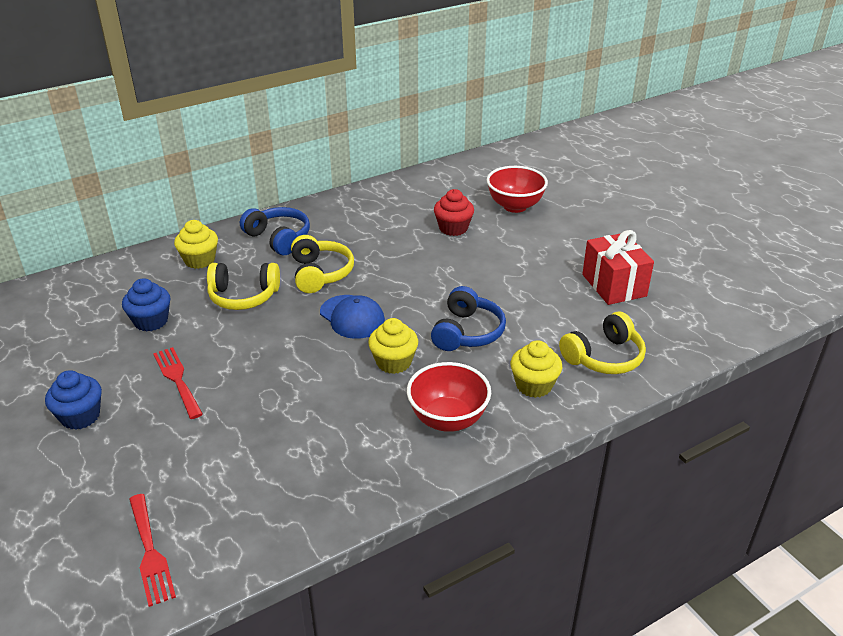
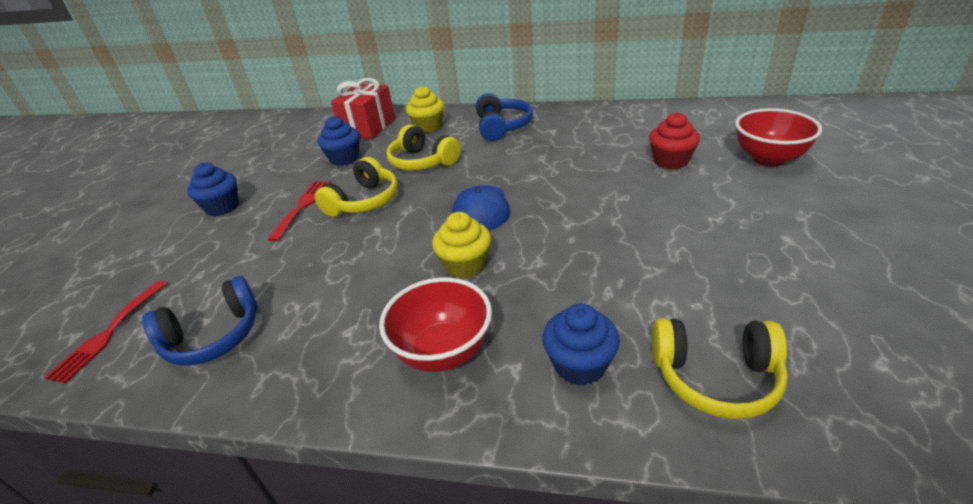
camera: 45 degrees right, 0 degrees up
yellow headphones [291,235,354,293] -> yellow headphones moved to [315,157,398,217]
blue headphones [431,286,506,351] -> blue headphones moved to [142,276,258,365]
yellow cupcake [511,340,562,398] -> blue cupcake [542,303,620,386]
red gift [582,230,654,305] -> red gift moved to [331,78,395,139]

